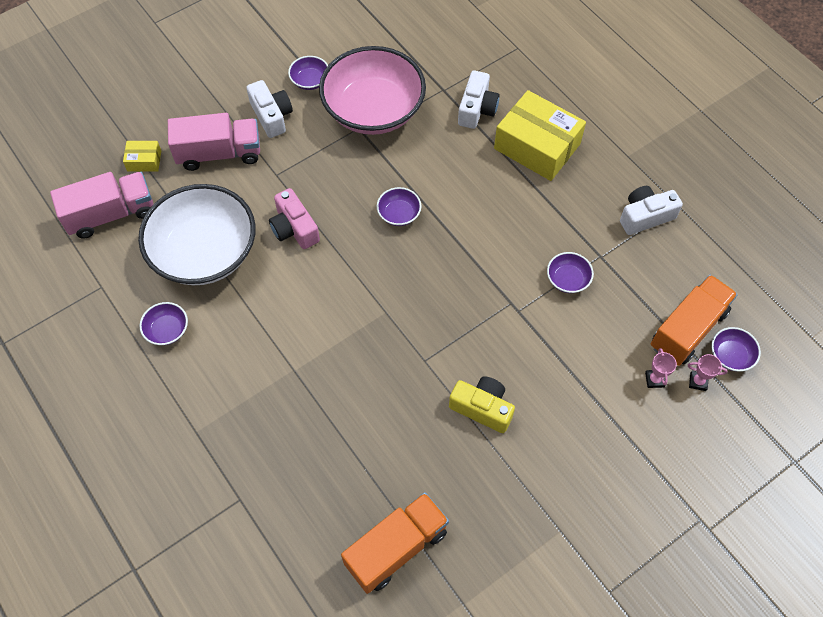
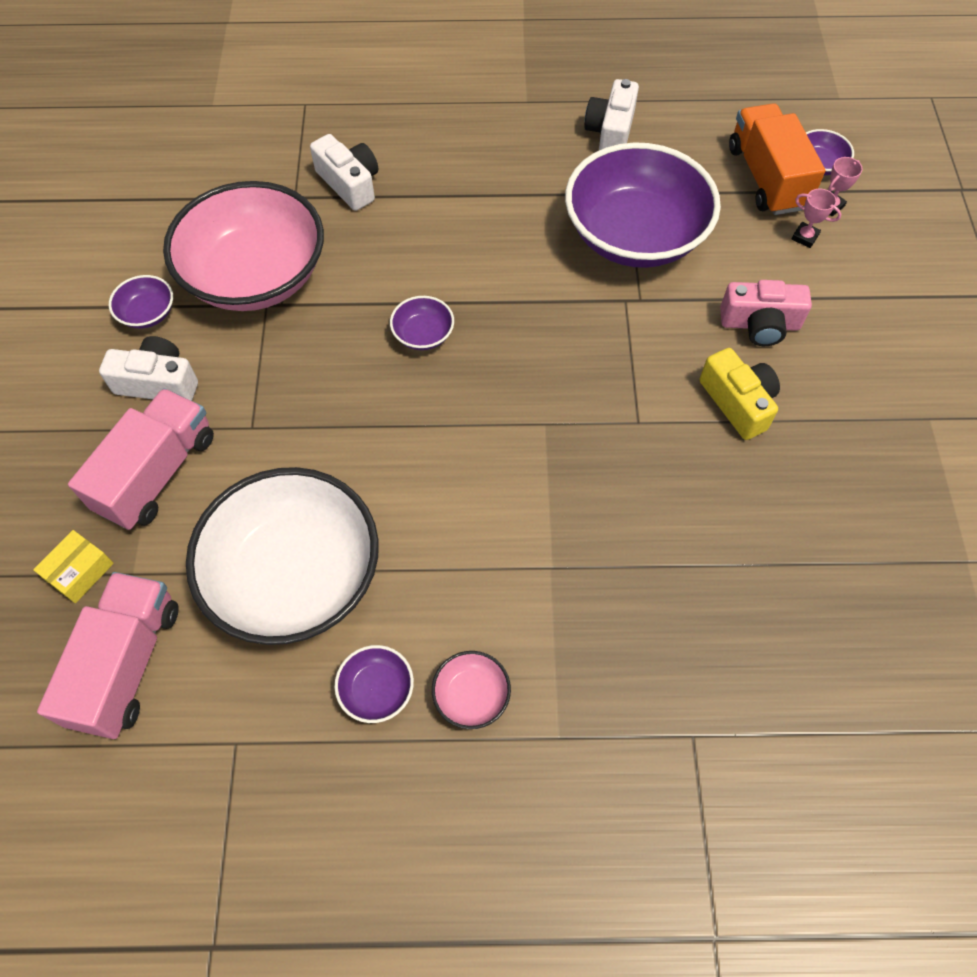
camera: 55 degrees left, 0 degrees up
pink camera [269,188,320,249] -> pink camera moved to [720,280,812,346]
orange truck [341,492,449,594] -> none
yellow camera [449,376,515,433] -> yellow camera turned 90 degrees clockwise [700,348,780,440]
yellow box [494,90,586,181] -> none
purple bowl [547,252,594,293] -> purple bowl [565,142,721,268], size x2.48
none -> pink bowl [432,651,511,729]

